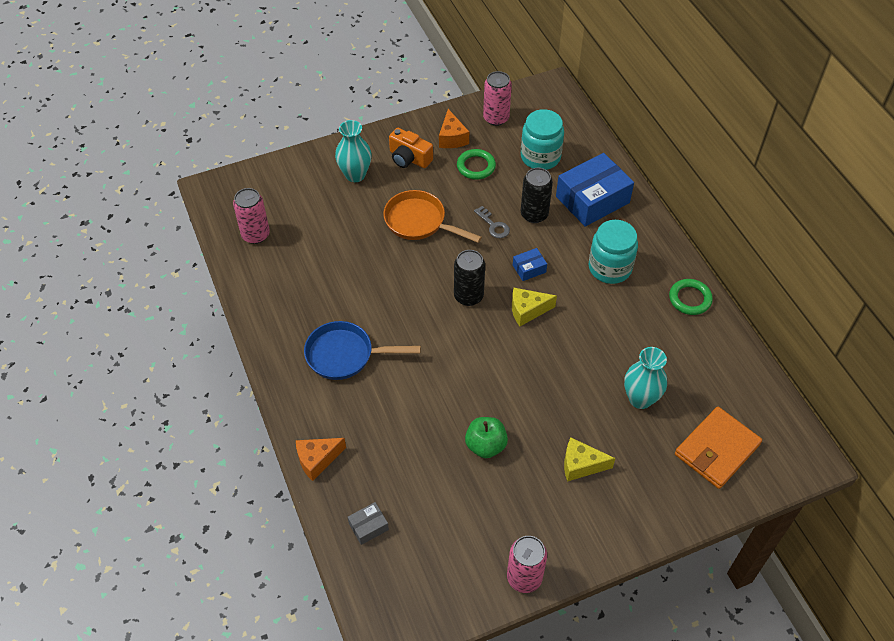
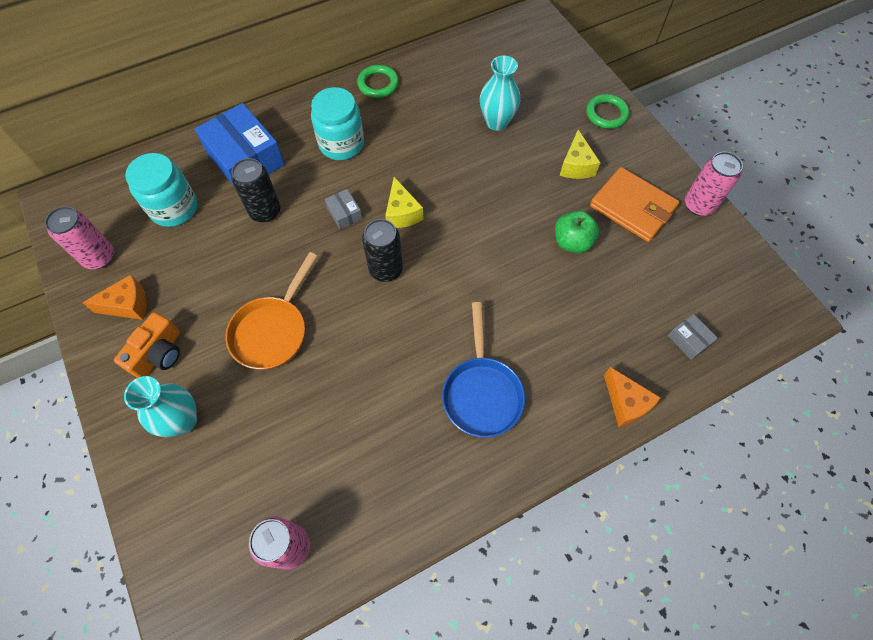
camera: 95 degrees left, 10 degrees up
green ring [457,149,496,180] -> green ring moved to [586,94,630,129]
grey key [474,206,510,238] -> none
blue box [513,248,547,281] -> grey box [325,189,362,229]
orange wallet [675,407,762,489] -> orange wallet moved to [590,167,679,242]

